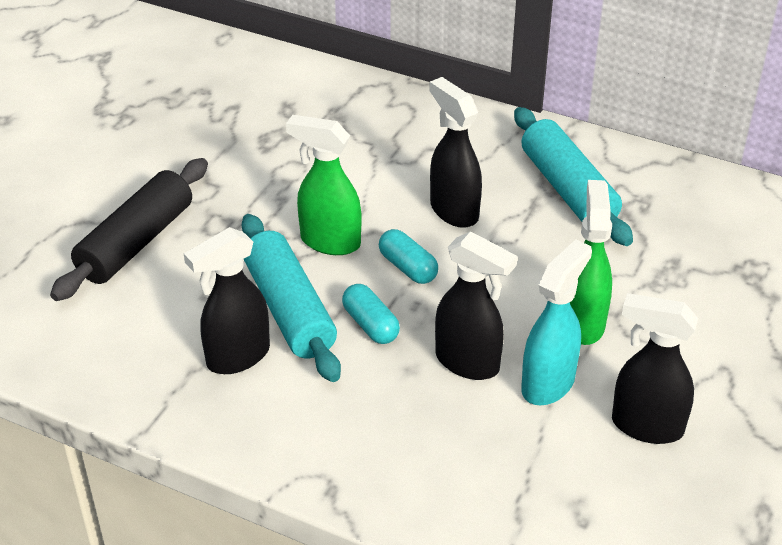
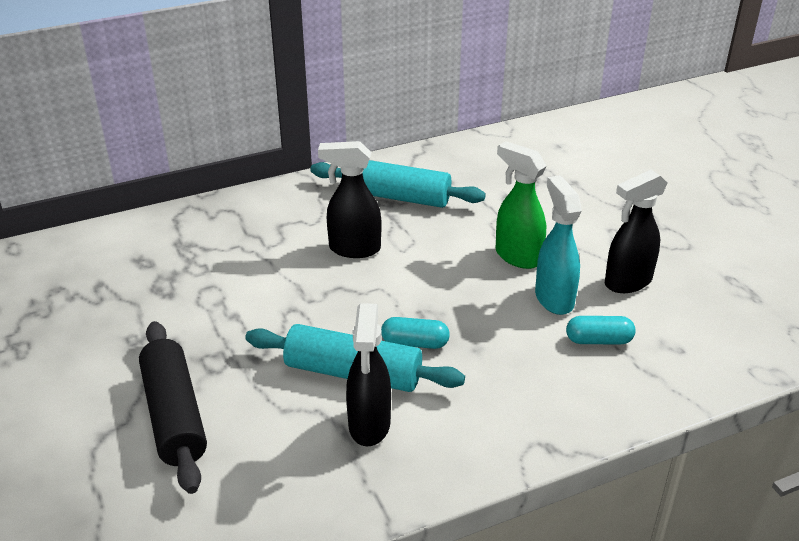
camera: 50 degrees left, 5 degrees down
green spray bottle [286,115,361,255] -> none
turquoise capsule [379,229,438,284] -> turquoise capsule moved to [566,316,636,345]
black spray bottle [435,231,518,380] -> none

